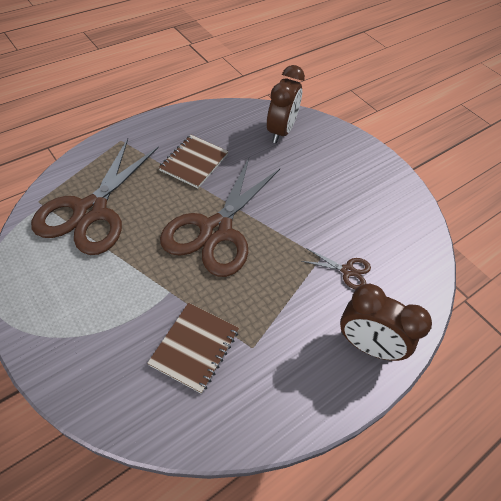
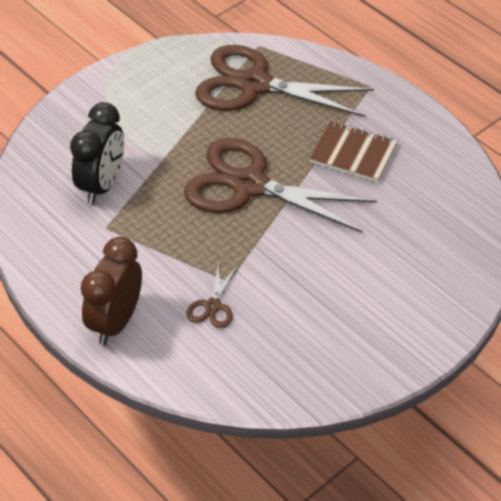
camera: 90 degrees right, 5 degrees down
brown notebook [147,303,239,394] -> black clock [70,102,124,204]
brown clock [267,65,305,143] -> none

